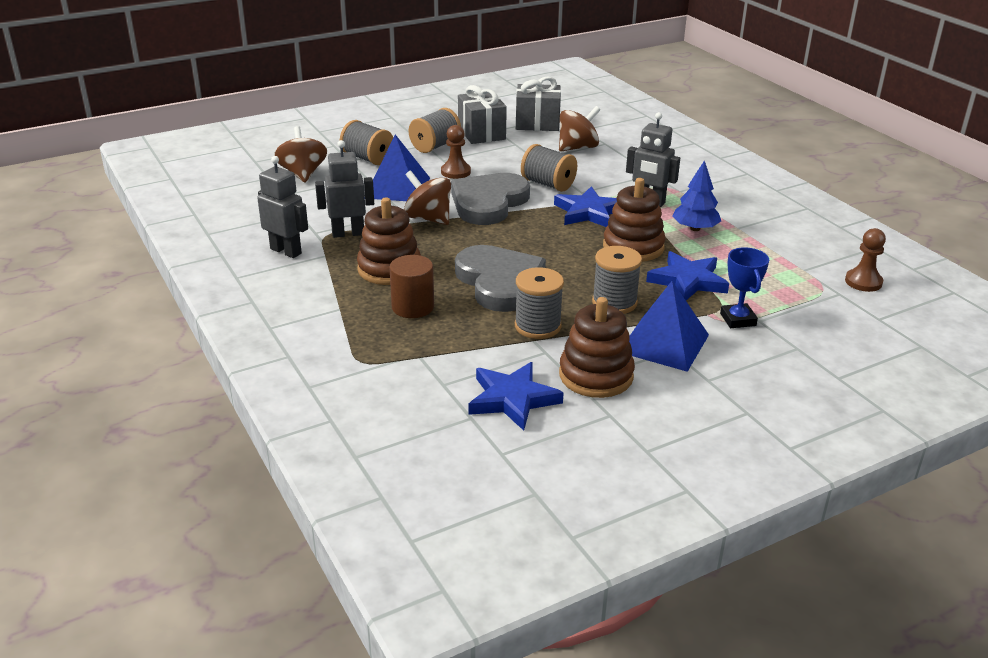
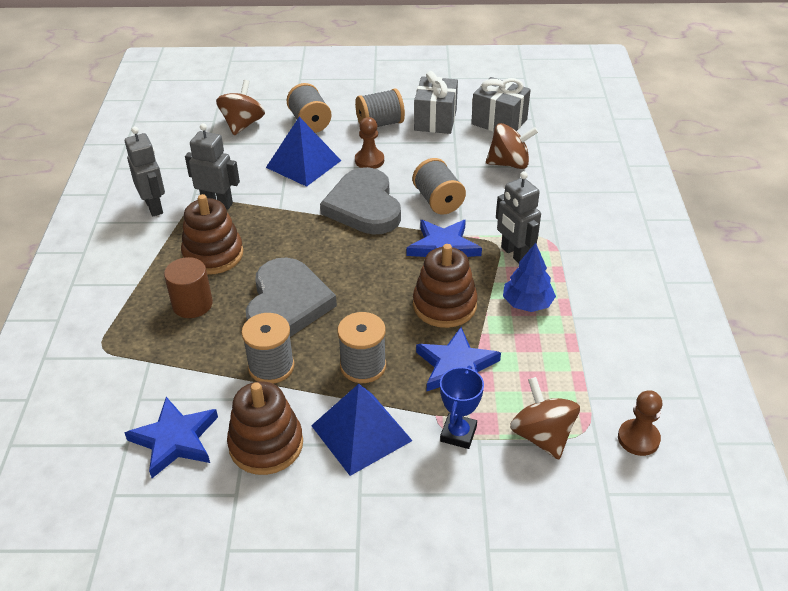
camera: 30 degrees right, 10 degrees up
brown spinning top [404,170,451,225] -> brown spinning top moved to [510,377,580,460]
grey heart [451,173,530,225] -> grey heart turned 75 degrees counterclockwise [320,167,401,235]

